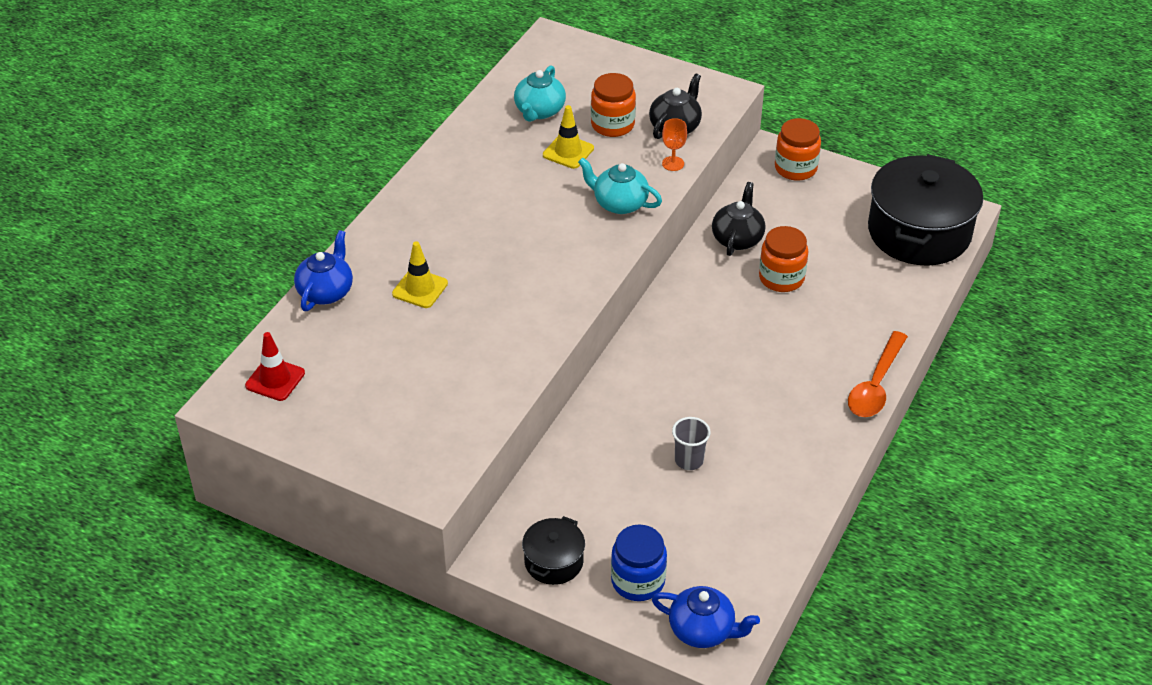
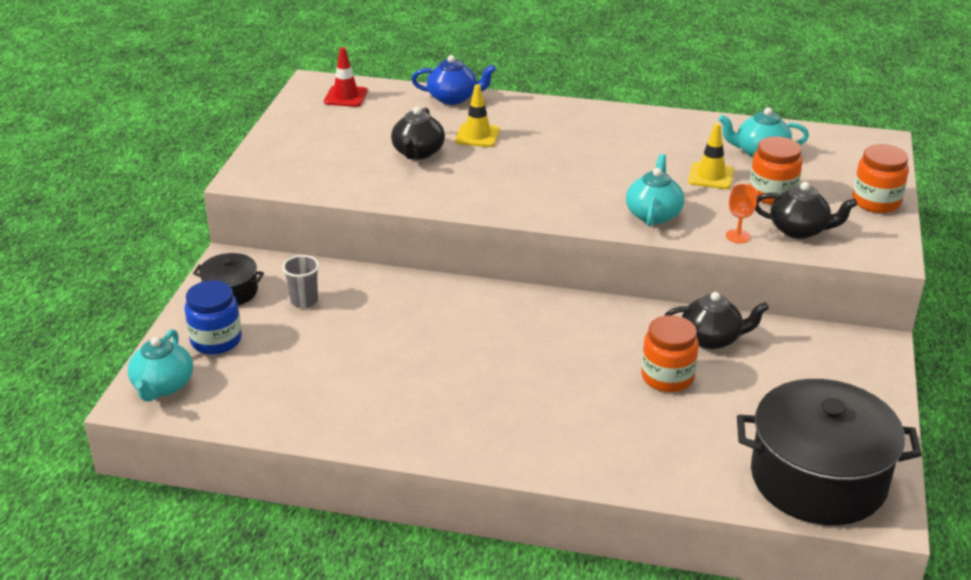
camera: 75 degrees right, 10 degrees down
blue teapot [652,586,760,648] -> turquoise teapot [128,329,193,402]
grey cup [672,417,711,470] -> grey cup moved to [282,255,319,308]
orange jar [775,118,821,181] -> orange jar moved to [853,144,909,213]
orange spoon [848,331,908,417] -> none
none -> black teapot [391,107,445,160]

